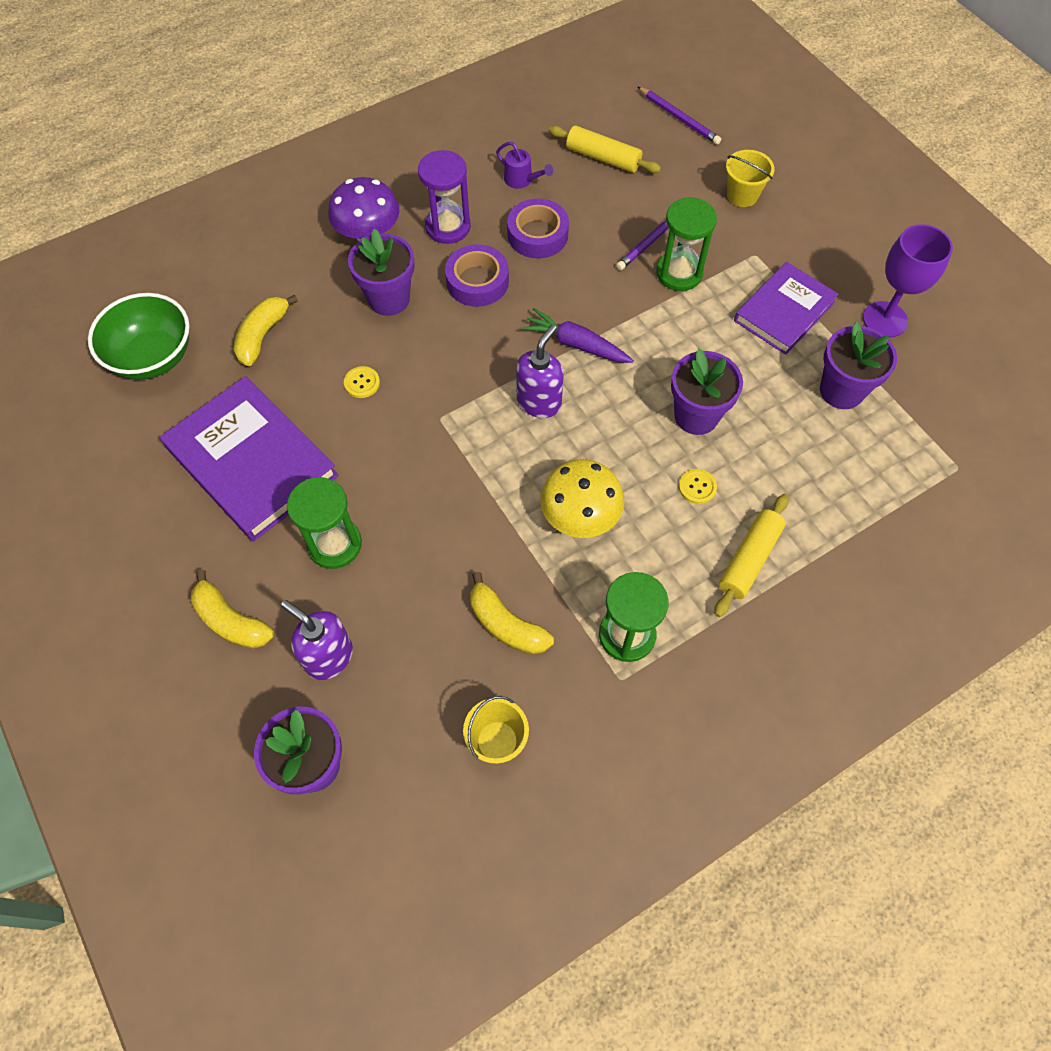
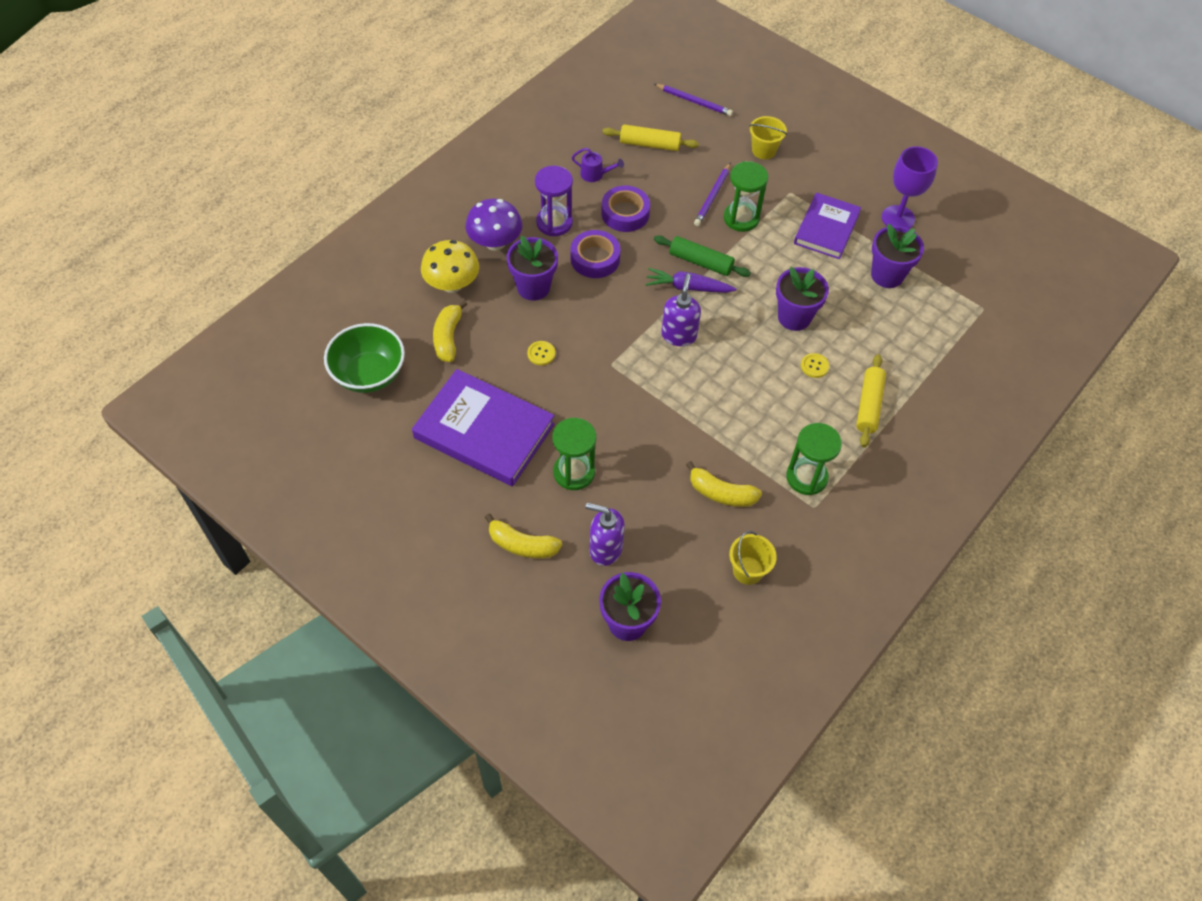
camera: 20 degrees left, 5 degrees down
yellow mushroom [540,459,624,538] -> yellow mushroom moved to [421,240,479,293]
none -> green rolling pin [654,236,751,277]

